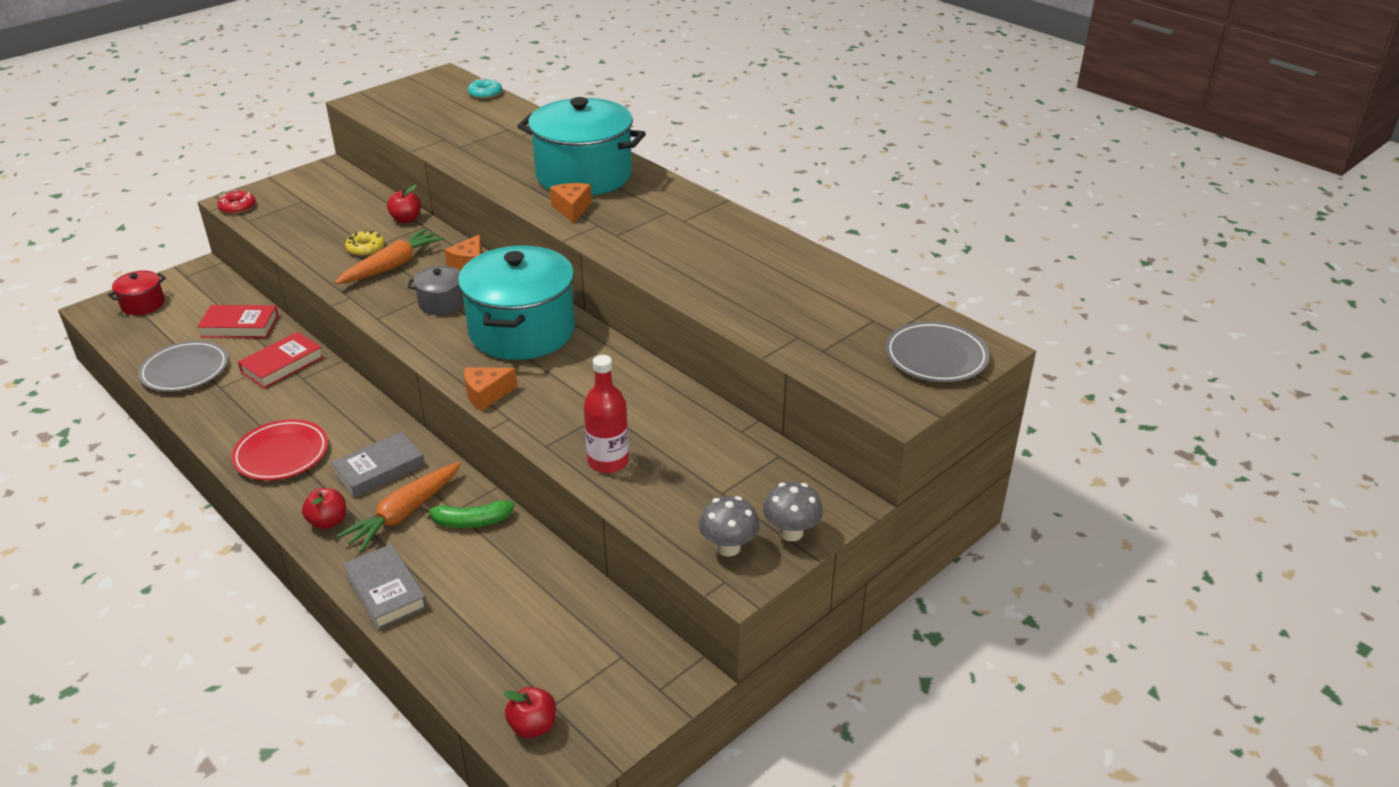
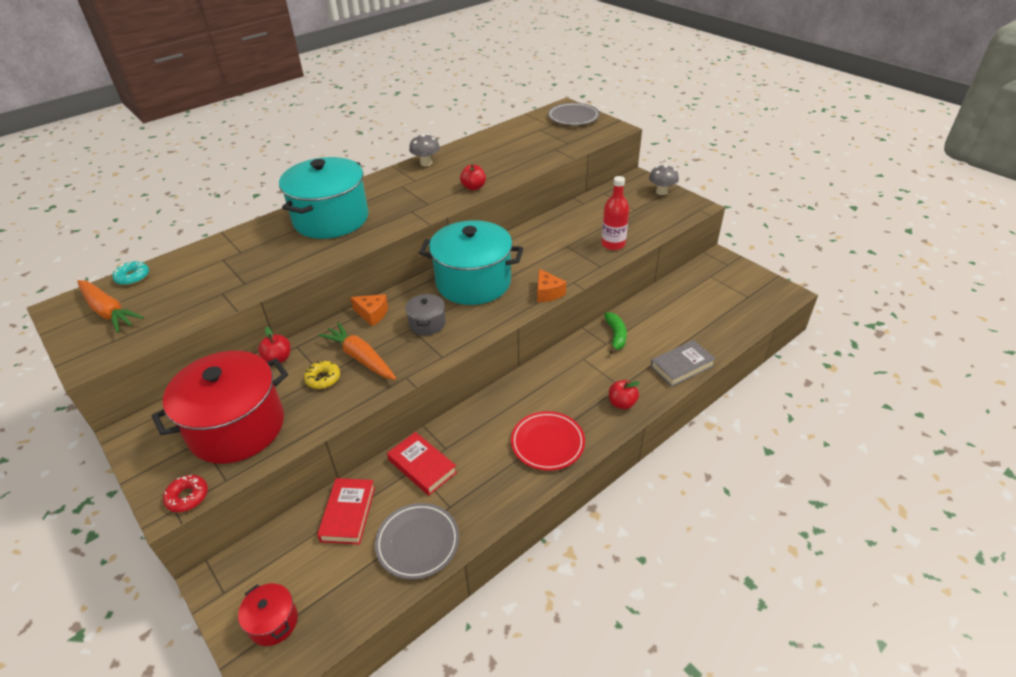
camera: 85 degrees left, 5 degrees up
grey book [331,432,425,498] -> none
orange carrot [337,462,461,552] -> orange carrot moved to [77,280,144,333]
red apple [503,687,556,738] -> red apple moved to [460,164,486,190]
orange cheese [550,183,592,223] -> none
grey mushroom [699,496,759,557] -> grey mushroom moved to [409,134,440,166]
none -> red pot [152,351,288,464]

